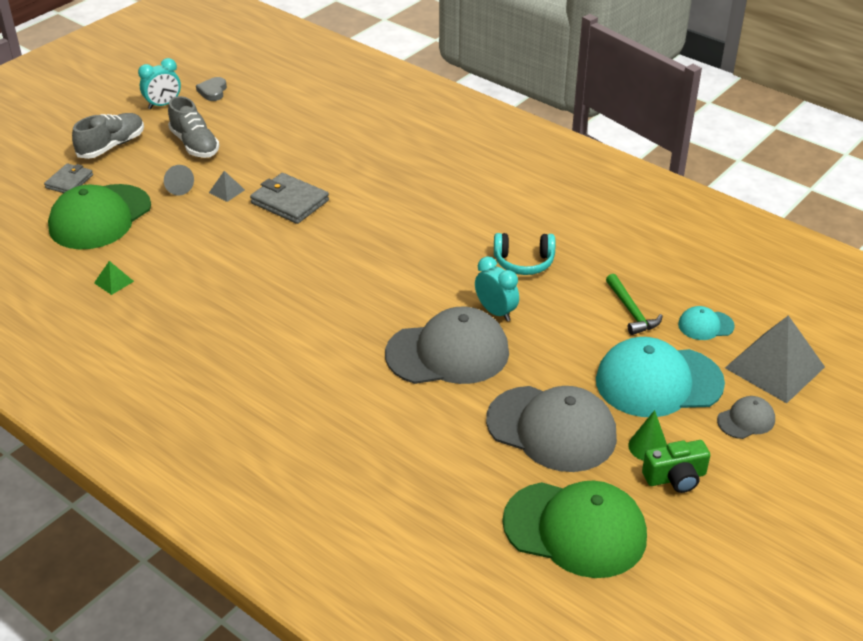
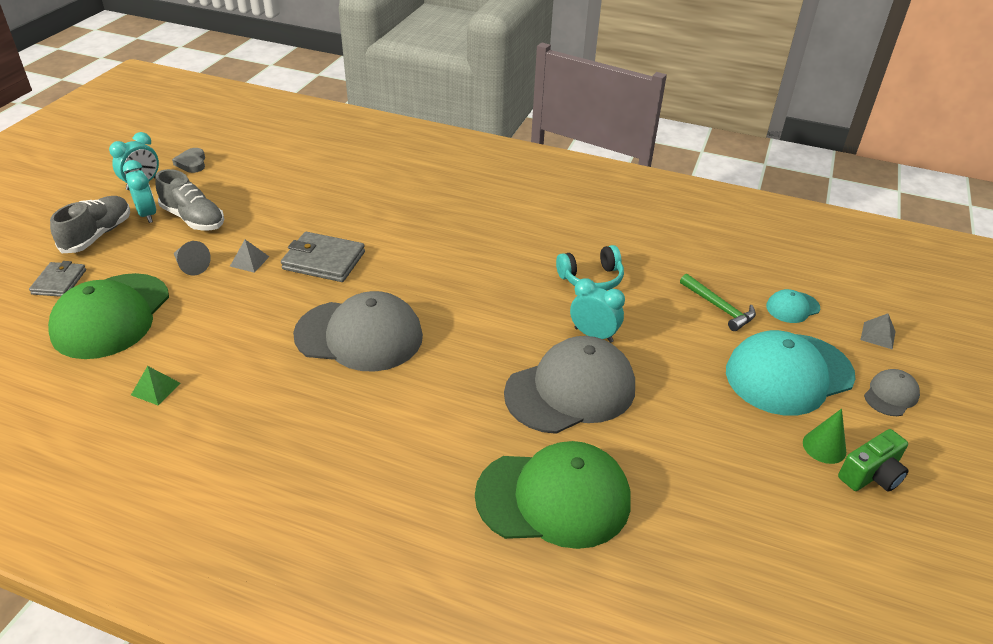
camera: 20 degrees left, 0 degrees up
grey cap [486,386,617,472] -> grey cap moved to [293,291,423,372]
green cap [503,481,647,578] -> green cap moved to [475,441,630,549]
grey pyramid [725,315,825,403] -> grey pyramid [860,313,896,350], size x0.43
none -> turquoise clock [123,160,156,223]

